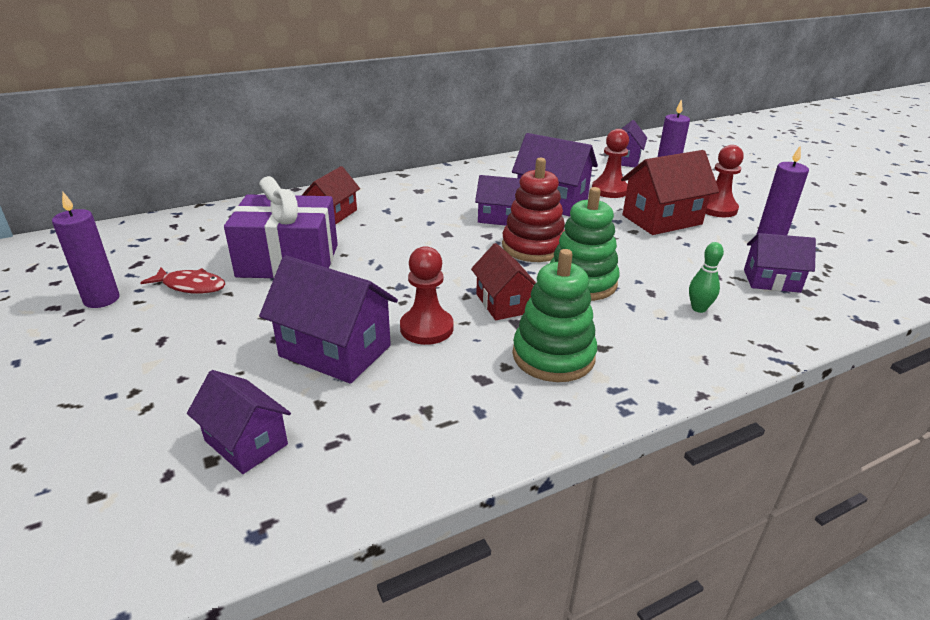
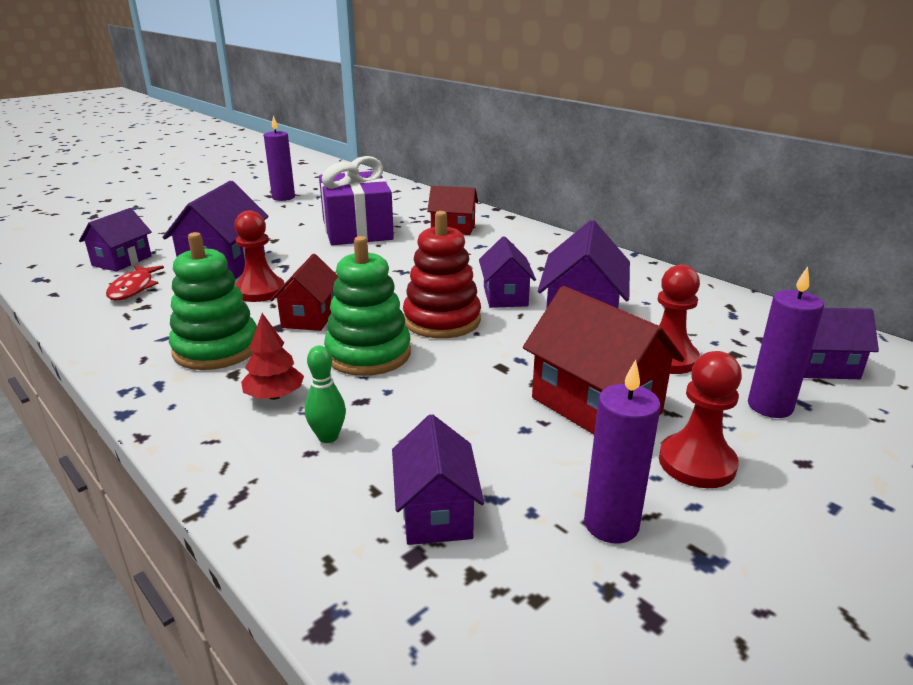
camera: 75 degrees right, 5 degrees down
red fish [140,267,225,294] -> red fish moved to [106,266,164,301]
red house [471,243,536,320] -> red house turned 45 degrees counterclockwise [270,254,338,331]
none -> red tree [241,313,304,400]

